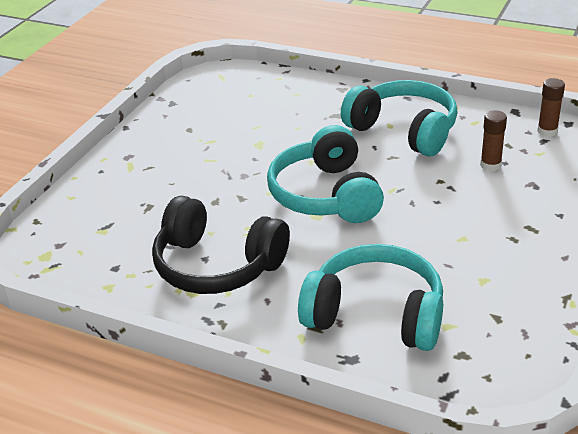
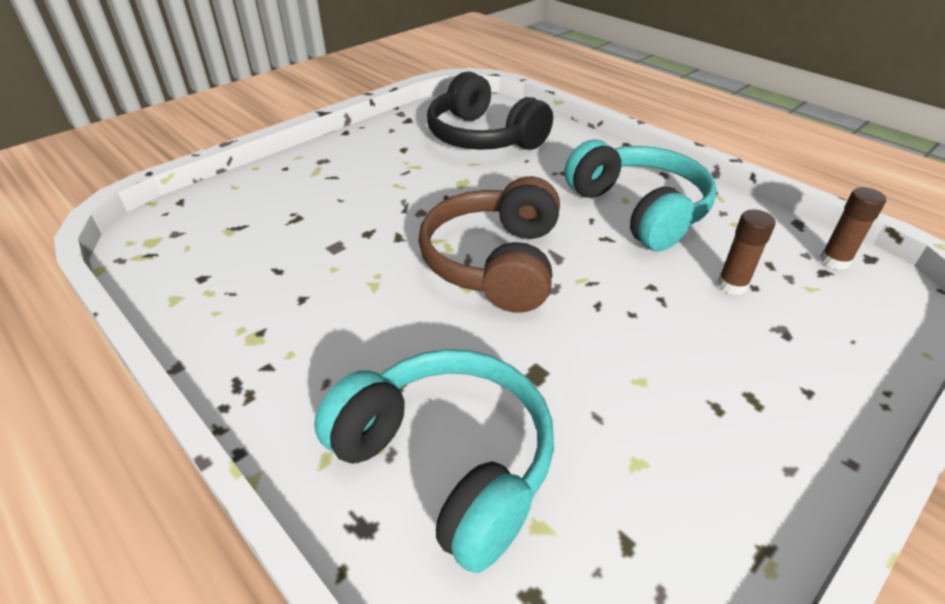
camera: 20 degrees right, 5 degrees up
black headphones [152,196,290,294] -> black headphones moved to [427,71,553,150]
turquoise headphones [267,125,384,223] -> brown headphones [418,176,560,313]

